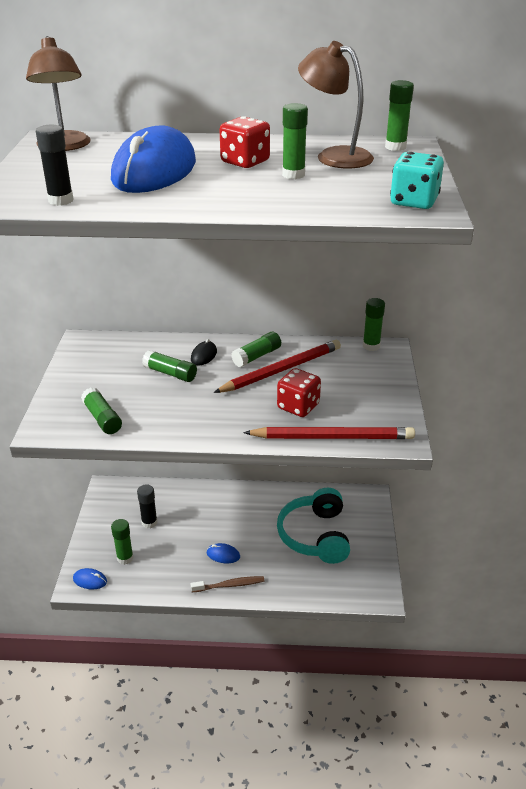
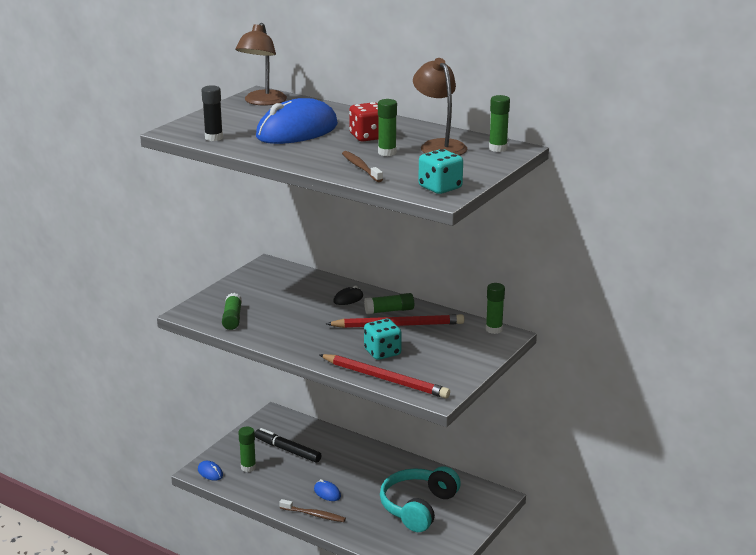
camera: 30 degrees right, 10 degrees down
black glue stick [137,484,157,529] -> black marker [255,428,322,463]
green glue stick [142,350,197,382] -> none
red dice [277,368,321,417] -> turquoise dice [364,319,402,360]
none -> brown toothbrush [342,151,383,182]

